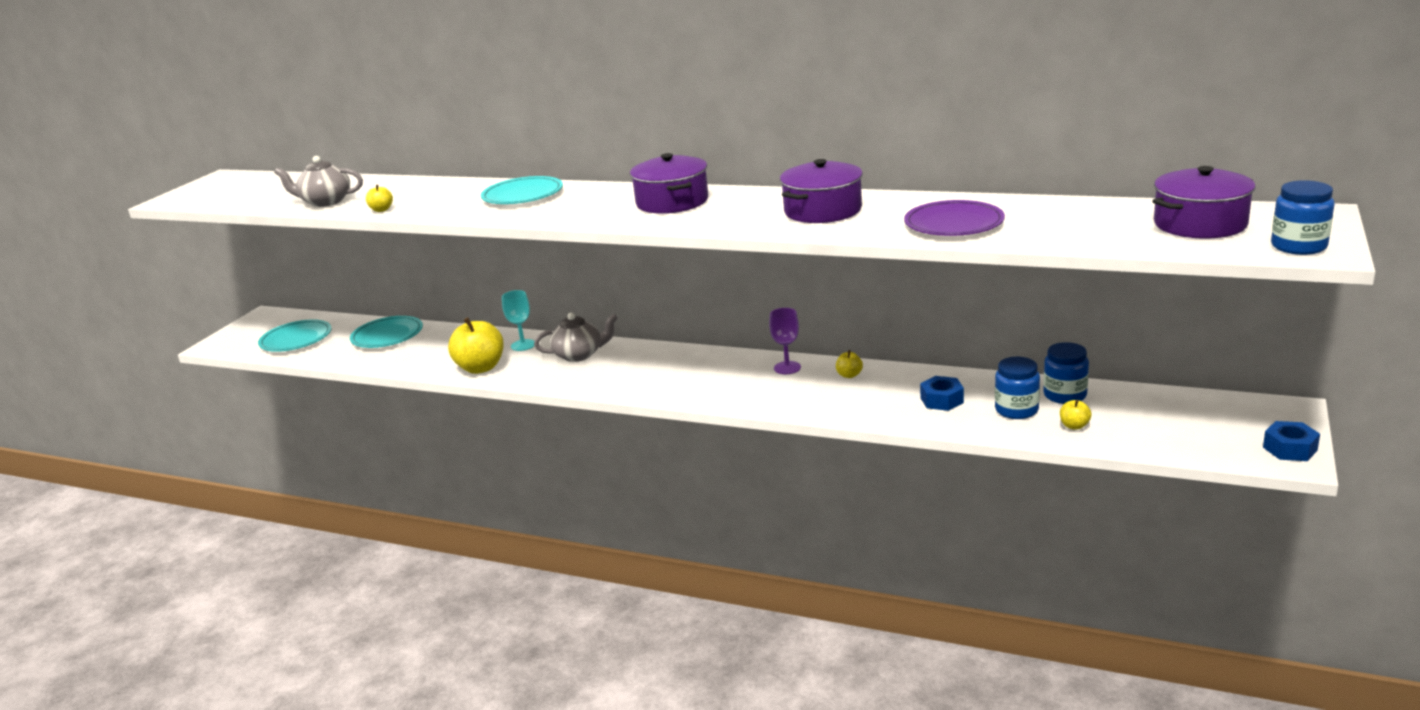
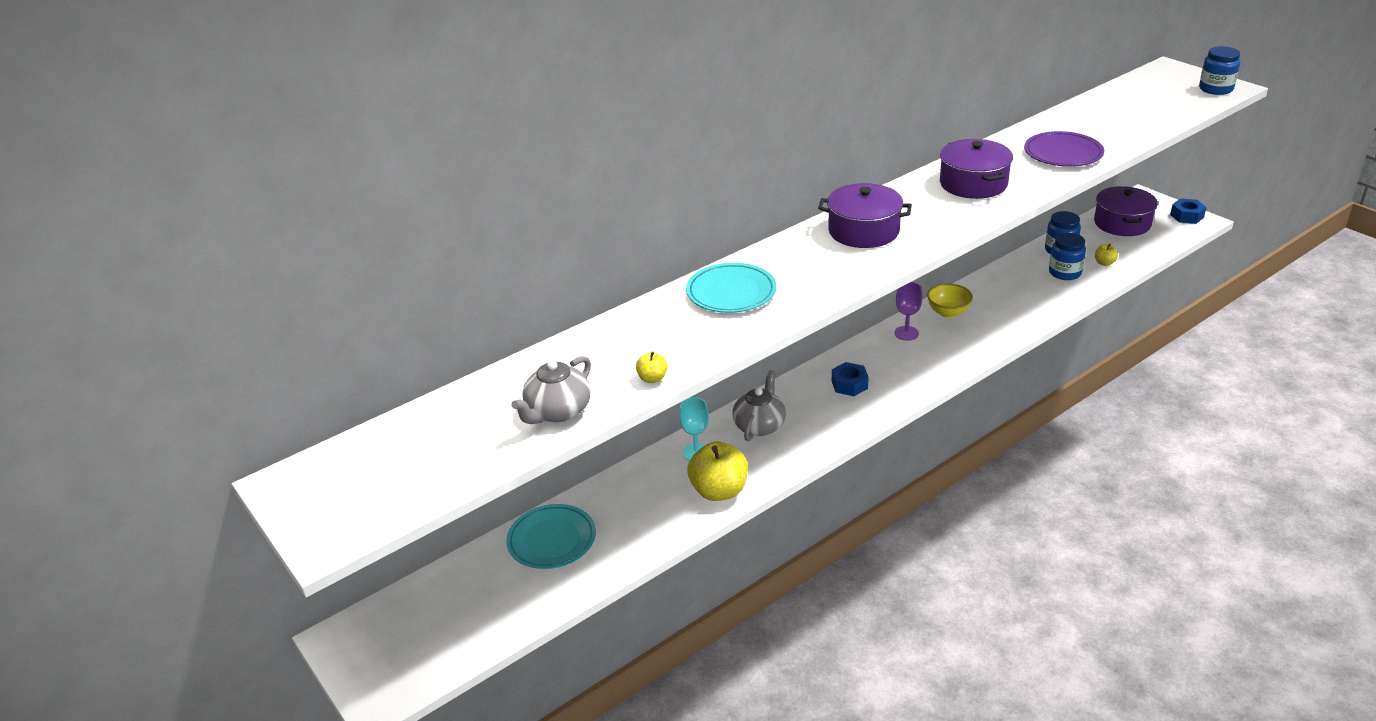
camera: 60 degrees left, 10 degrees up
turquoise plate [258,319,332,352] -> none
yellow apple [836,350,863,378] -> yellow bowl [927,283,973,318]
blue nut [920,376,964,411] -> blue nut moved to [832,362,869,396]
purple pot [1153,166,1255,239] -> purple pot moved to [1094,186,1158,236]

